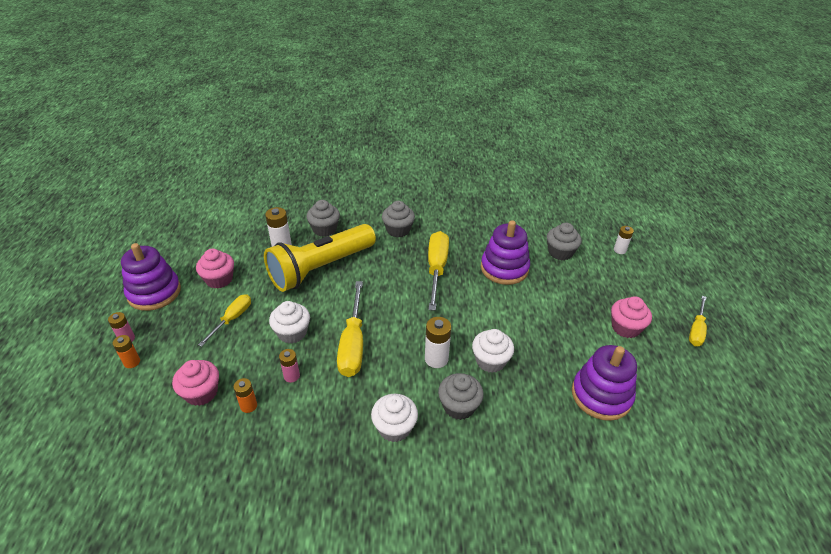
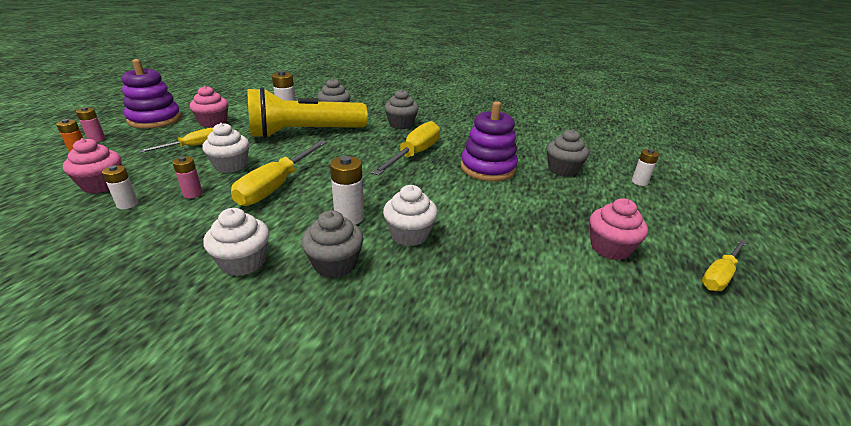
camera: 20 degrees right, 10 degrees down
orange battery [233,378,257,413] -> white battery [102,165,138,209]
purple stacking toy [572,345,637,421] -> none

